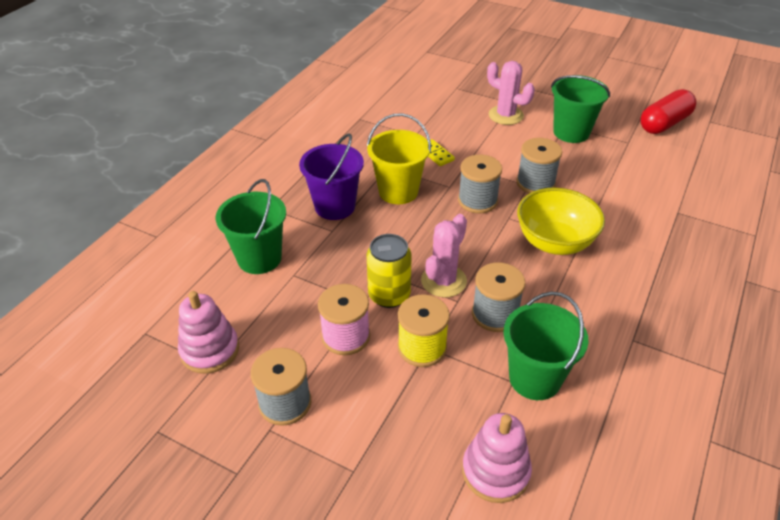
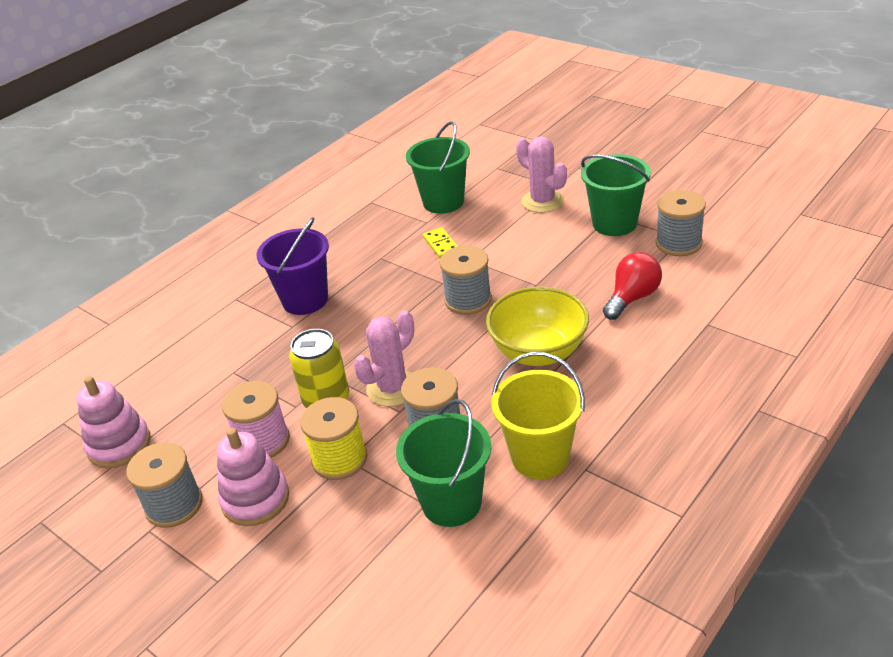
camera: 15 degrees right, 5 degrees down
green bucket [216,179,286,274] -> green bucket moved to [406,121,470,214]
yellow bucket [367,113,431,204] -> yellow bucket moved to [491,352,585,479]
pink stacking toy [462,413,532,503] -> pink stacking toy moved to [217,428,289,526]
grey spool [516,138,562,193] -> grey spool moved to [656,190,706,256]
red capsule [640,89,697,134] -> none
none -> red light bulb [603,252,662,320]

